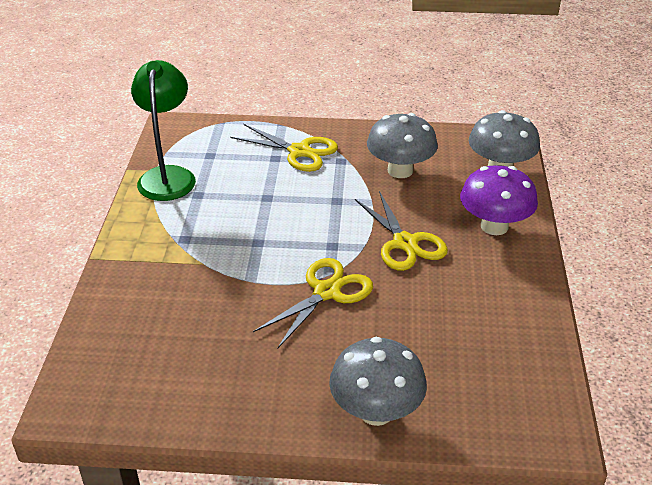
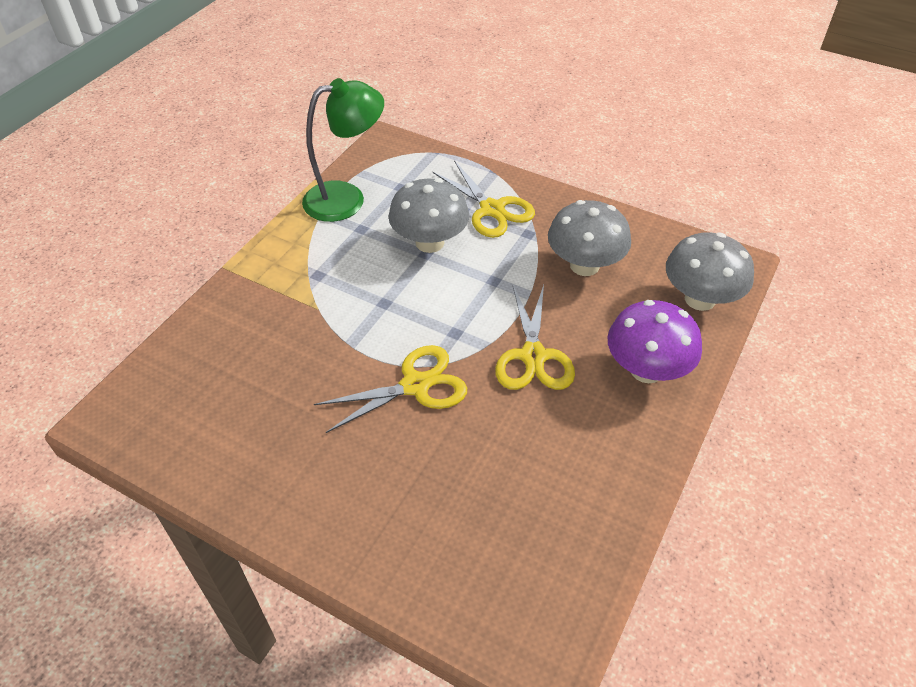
camera: 25 degrees right, 10 degrees up
green lamp [131,60,196,201] -> green lamp turned 45 degrees clockwise [302,78,384,222]
grey mushroom [329,337,427,426] -> grey mushroom moved to [388,178,469,253]

